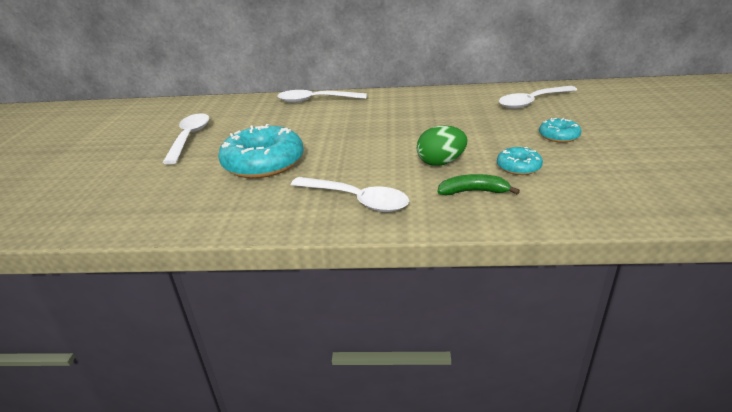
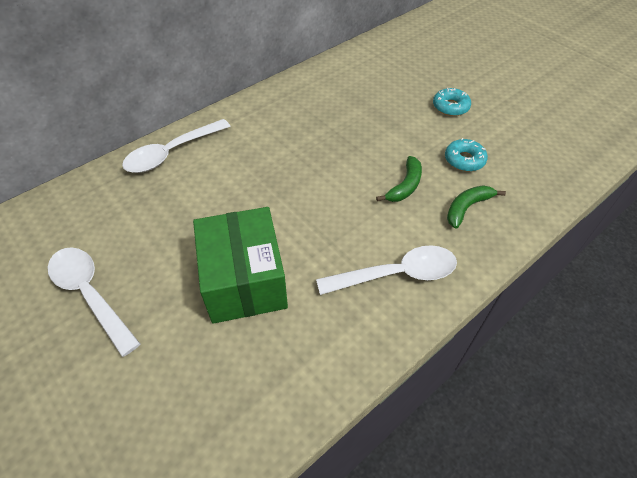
camera: 45 degrees left, 20 degrees up
turquoise donut [218,124,304,178] -> green box [193,207,288,324]
green egg [417,125,468,166] -> green banana [376,156,422,202]
white spoon [499,86,577,109] -> none

